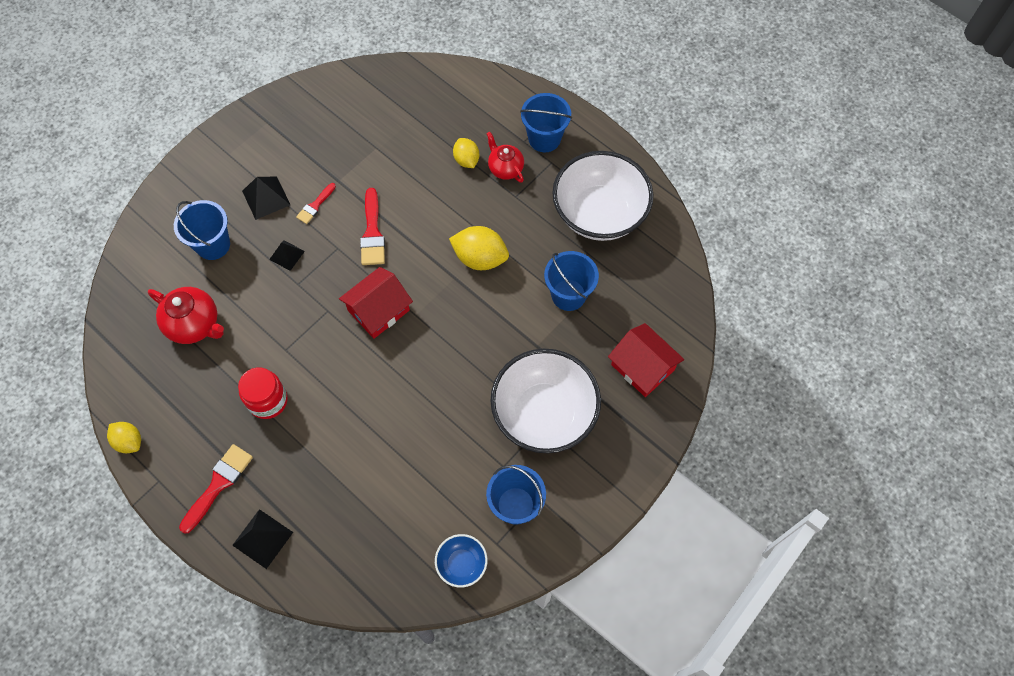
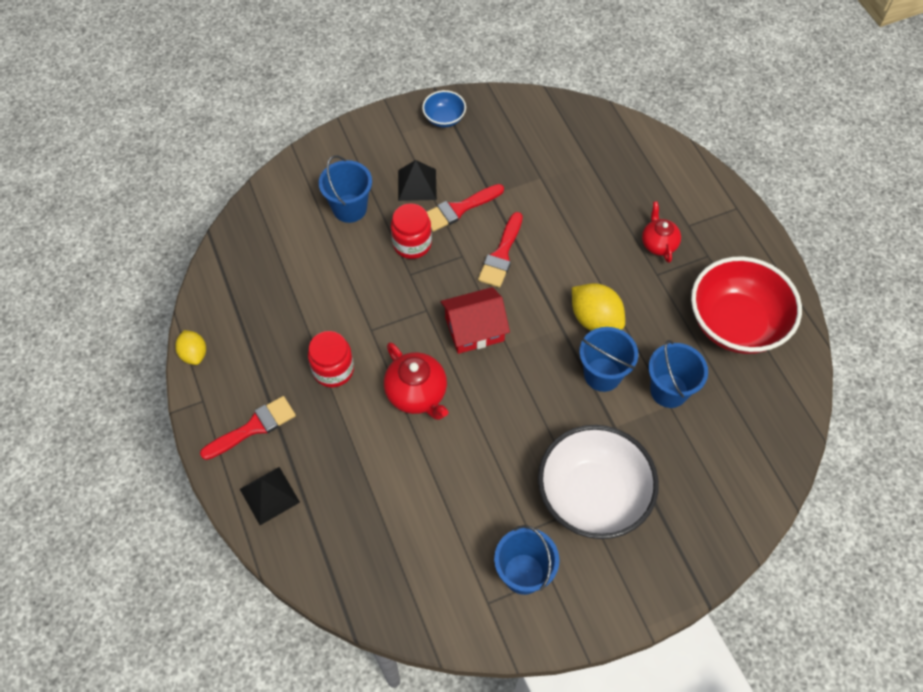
camera: 25 degrees right, 5 degrees down
red teapot [148,287,224,344] -> red teapot moved to [384,342,448,420]
black pyramid [269,240,305,271] -> red jar [391,203,432,259]
red brush [296,183,336,224] -> red brush [427,184,504,232], size x1.65
blue bowl [435,534,488,588] -> blue bowl moved to [422,90,466,127]
yellow lemon [453,138,479,168] -> none
blue bucket [520,93,572,152] -> blue bucket moved to [579,327,638,392]
white bowl [552,151,653,241] -> red bowl [691,256,802,354]
red house [608,323,684,397] -> none

